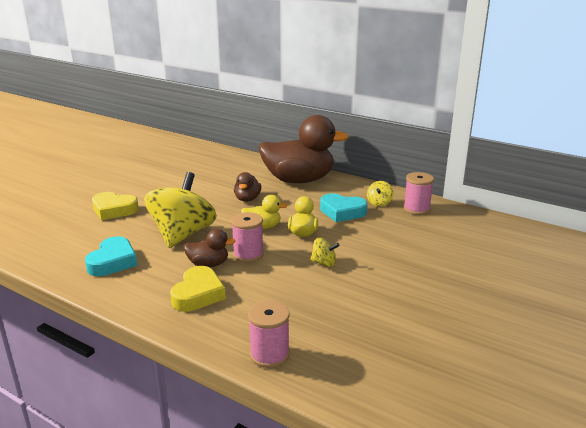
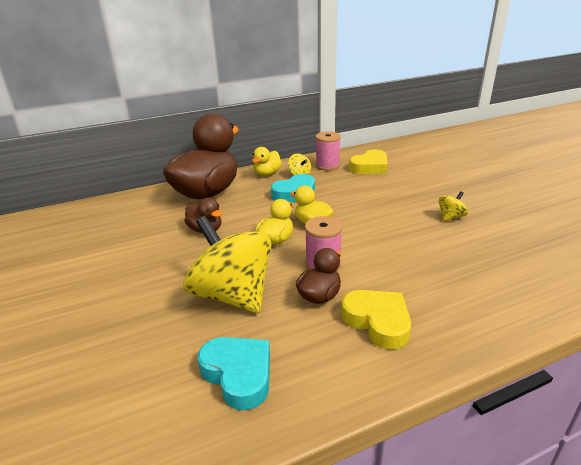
camera: 55 degrees left, 5 degrees up
yellow heart [92,192,139,220] -> yellow heart moved to [349,149,387,174]
pink spool [248,301,290,368] -> none
yellow spinning top [310,238,340,267] -> yellow spinning top moved to [439,191,468,221]
none -> yellow duck [252,147,282,176]

